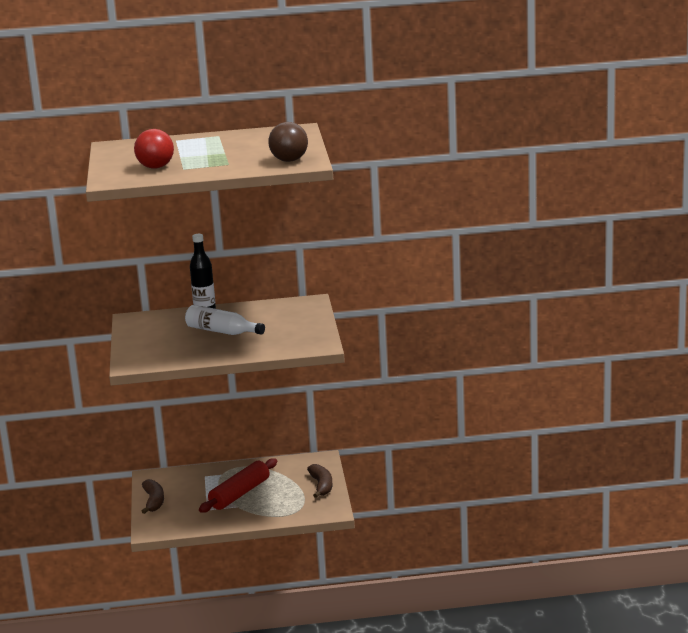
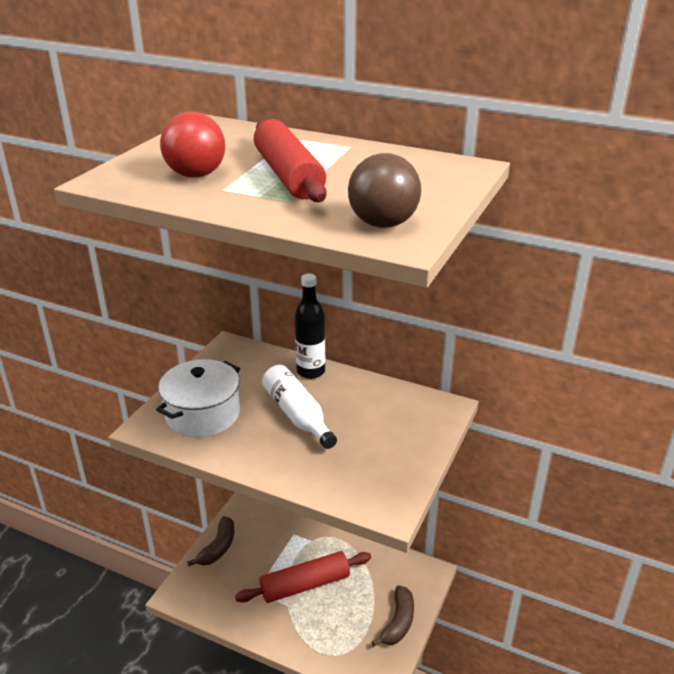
camera: 30 degrees right, 10 degrees up
none -> white pot [156,359,240,437]
none -> red rolling pin [254,119,327,202]

